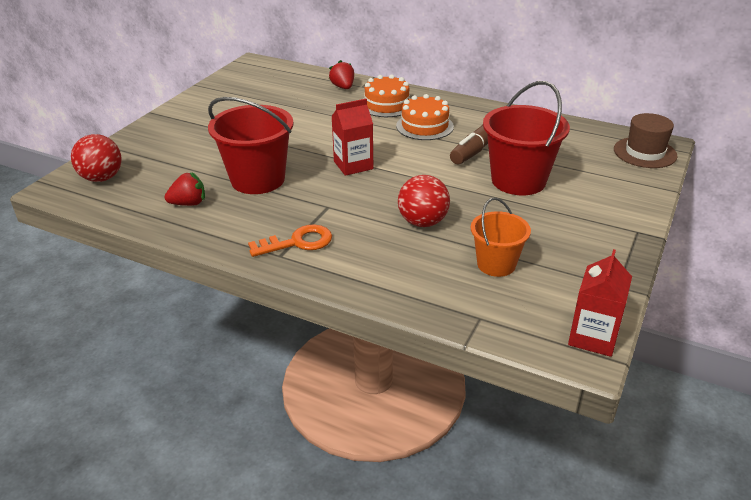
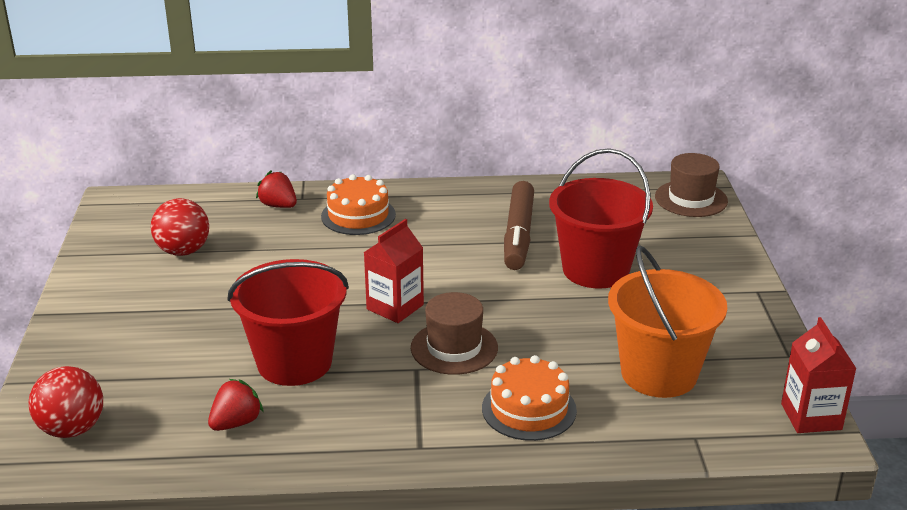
camera: 30 degrees left, 5 degrees down
orange key [248,224,332,257] -> none
orange cake [396,94,454,140] -> orange cake moved to [482,355,577,441]
red ball [398,175,450,227] -> red ball moved to [151,198,209,256]
orange bucket [471,197,531,277] -> orange bucket [608,246,727,398], size x1.66
none -> brown hat [411,292,498,375]

